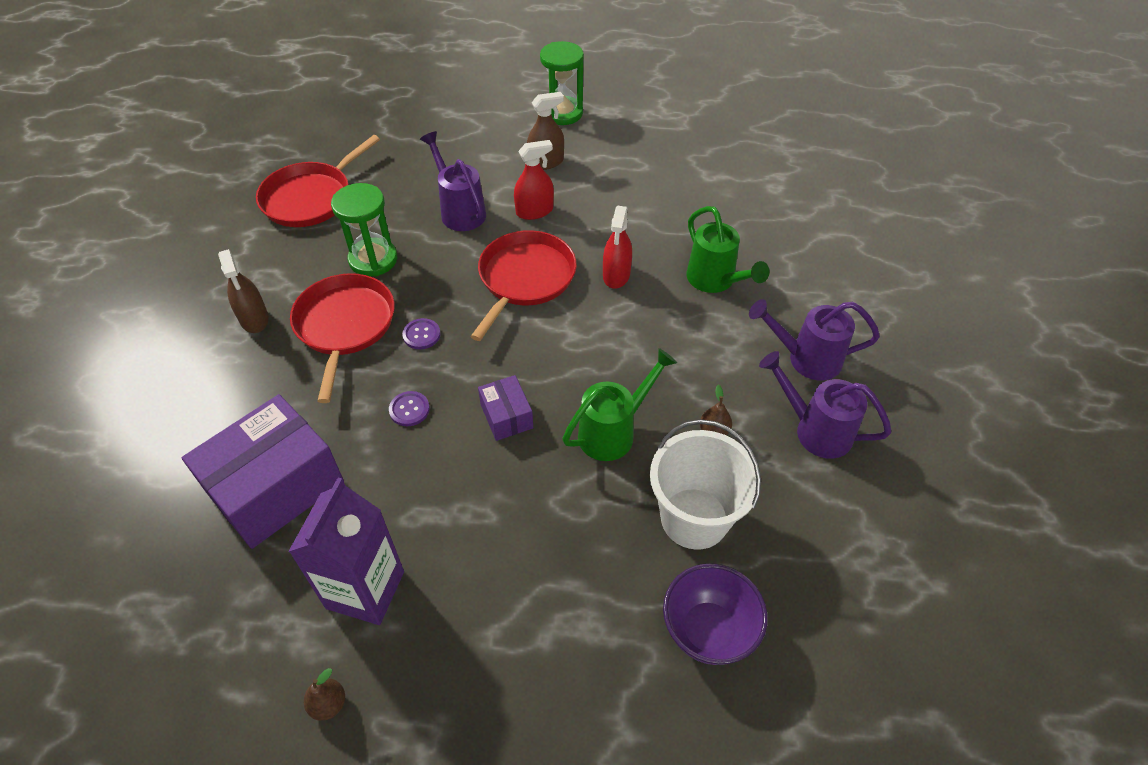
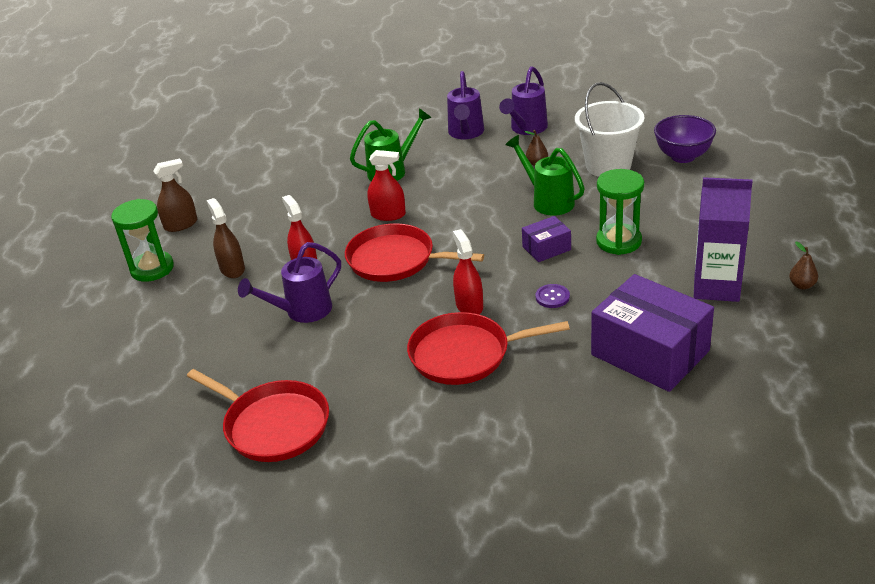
camera: 90 degrees left, 15 degrees down
brown spray bottle [218,249,269,333] -> brown spray bottle moved to [153,159,197,232]
green hourglass [331,183,397,277] -> green hourglass moved to [596,169,644,255]
purple button [402,318,441,349] -> red spray bottle [453,229,483,314]

